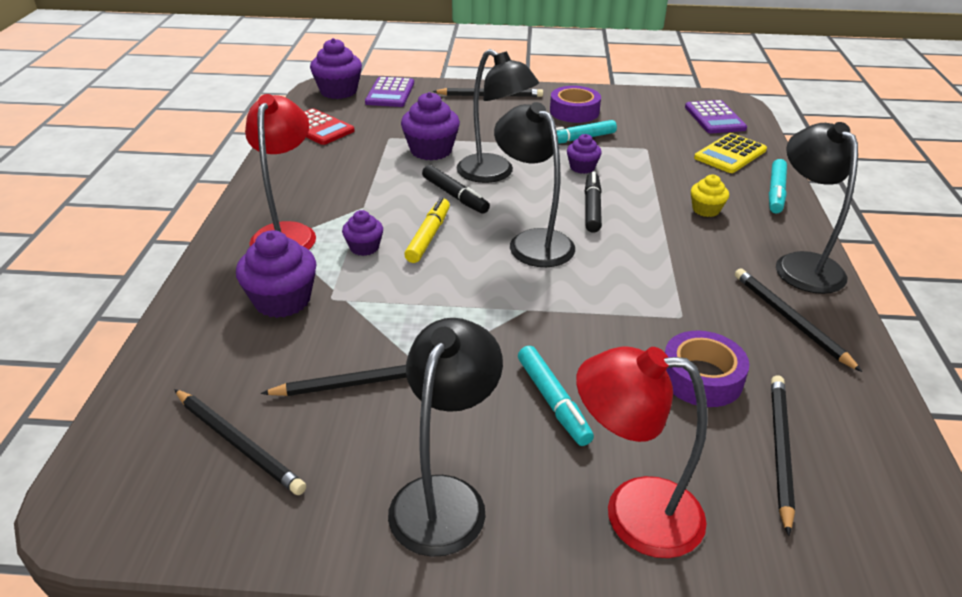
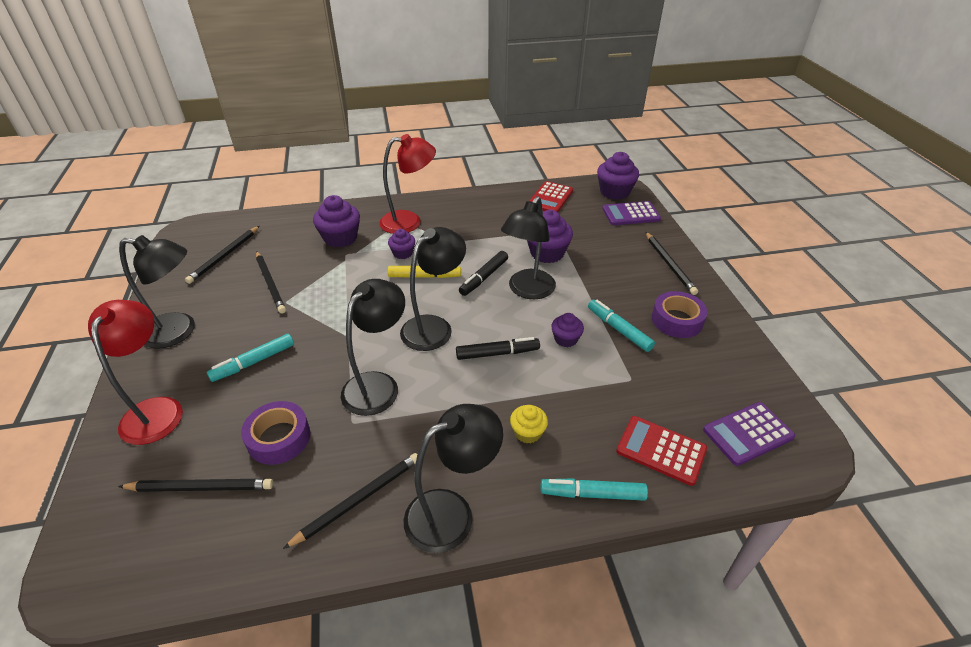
camera: 75 degrees right, 5 degrees up
yellow calculator [694,133,767,173] -> red calculator [616,416,707,486]
none -> black lamp [341,279,405,416]

